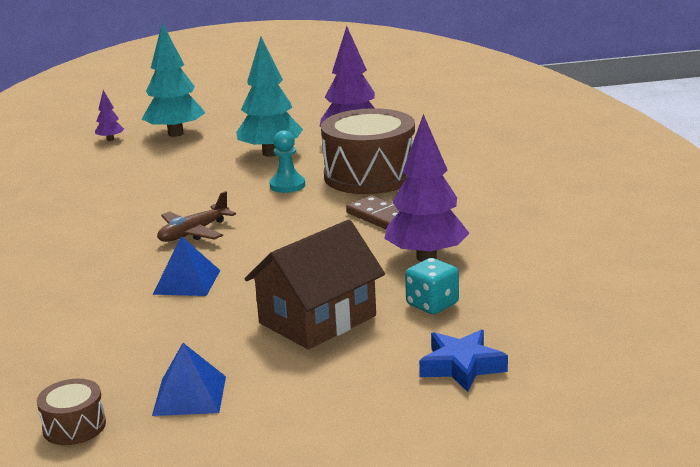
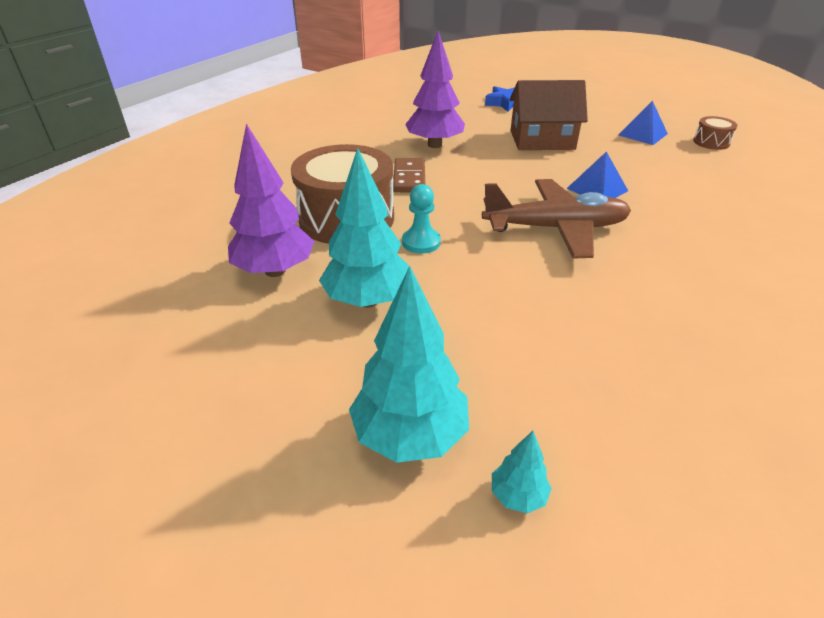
camera: 140 degrees left, 15 degrees up
purple tree [95,90,124,141] -> turquoise tree [492,431,552,513]
brown plane [157,191,236,242] -> brown plane [482,179,631,259], size x1.74
turquoise dice [405,258,459,314] -> none

